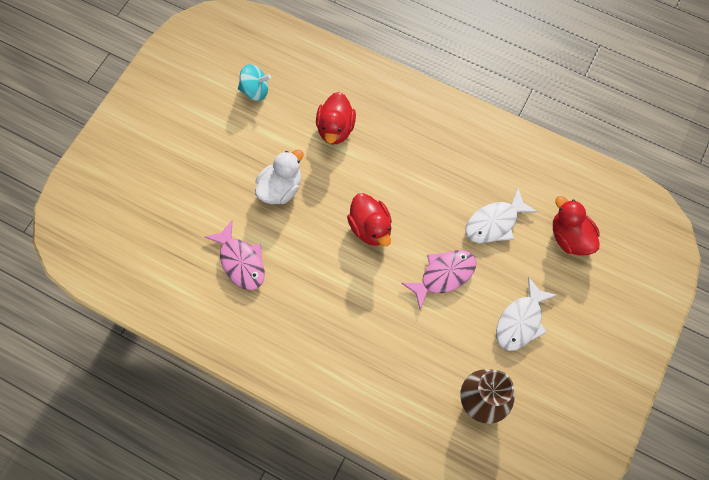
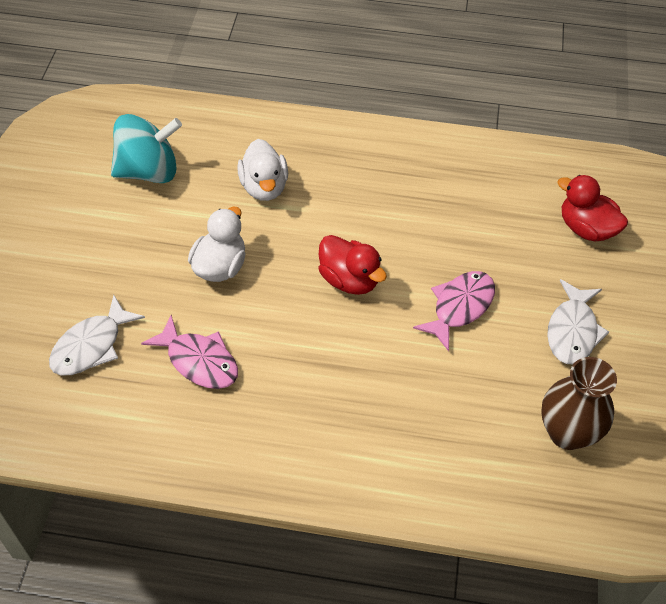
camera: 20 degrees left, 15 degrees down
turquoise spinning top [238,64,271,101] -> turquoise spinning top [111,114,182,183], size x1.66
red duck [316,92,356,145] -> white duck [237,139,288,201]
white fish [465,188,537,243] -> white fish moved to [49,295,145,375]

